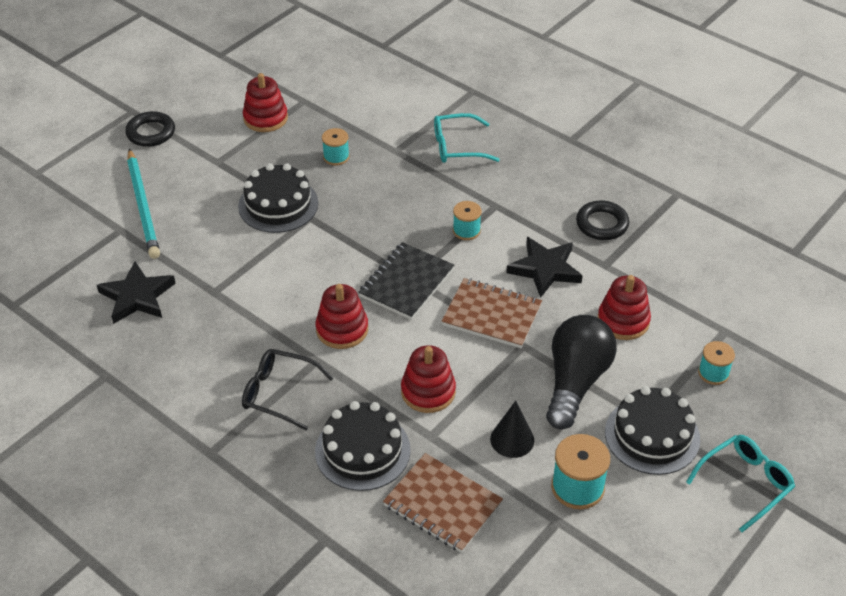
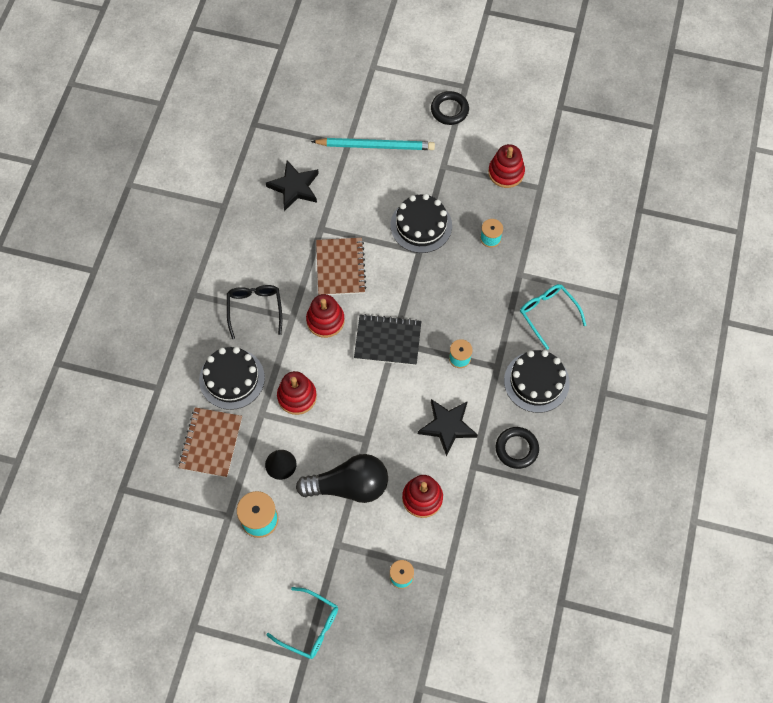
camera: 65 degrees right, 20 degrees up
turquoise pencil [127,149,160,259] -> turquoise pencil turned 135 degrees counterclockwise [311,138,435,150]
brown notebook [441,278,542,348] -> brown notebook moved to [316,238,367,295]
black cake [605,386,700,475] -> black cake moved to [504,350,570,413]

